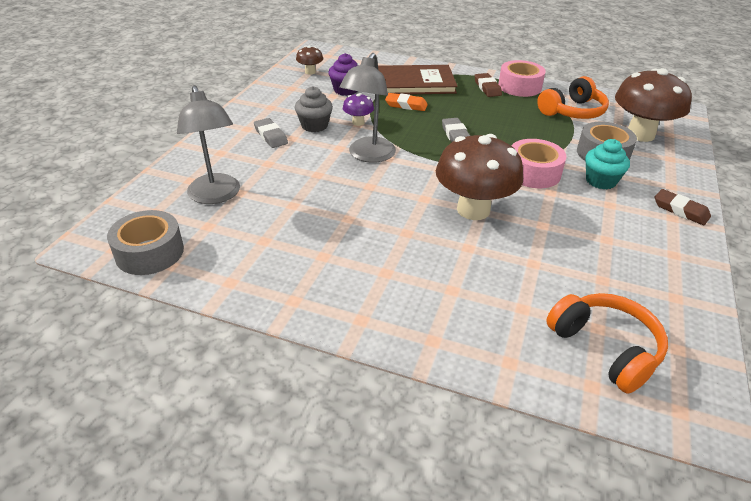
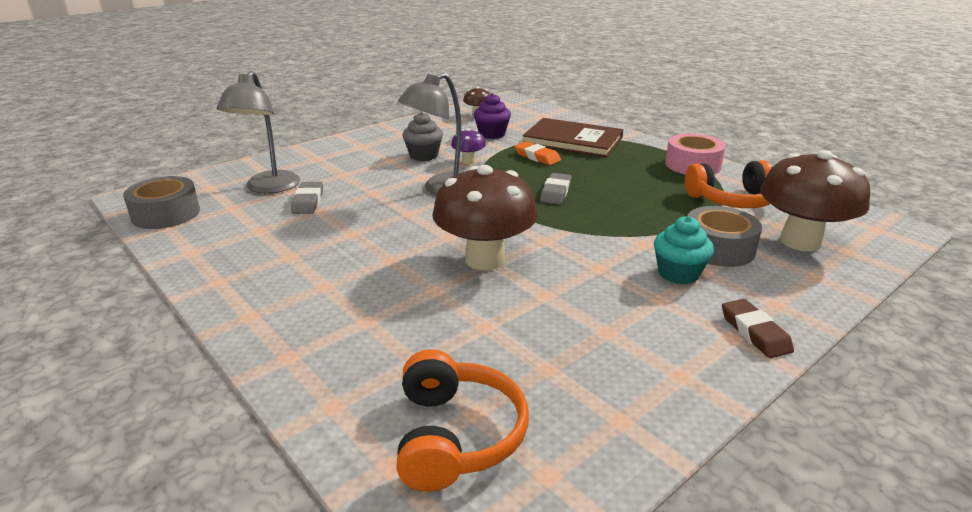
camera: 30 degrees right, 10 degrees down
grey eraser [254,118,288,148] -> grey eraser moved to [291,182,323,214]
brown eraser [475,73,502,97] -> none
pink tape [511,139,567,188] -> none

